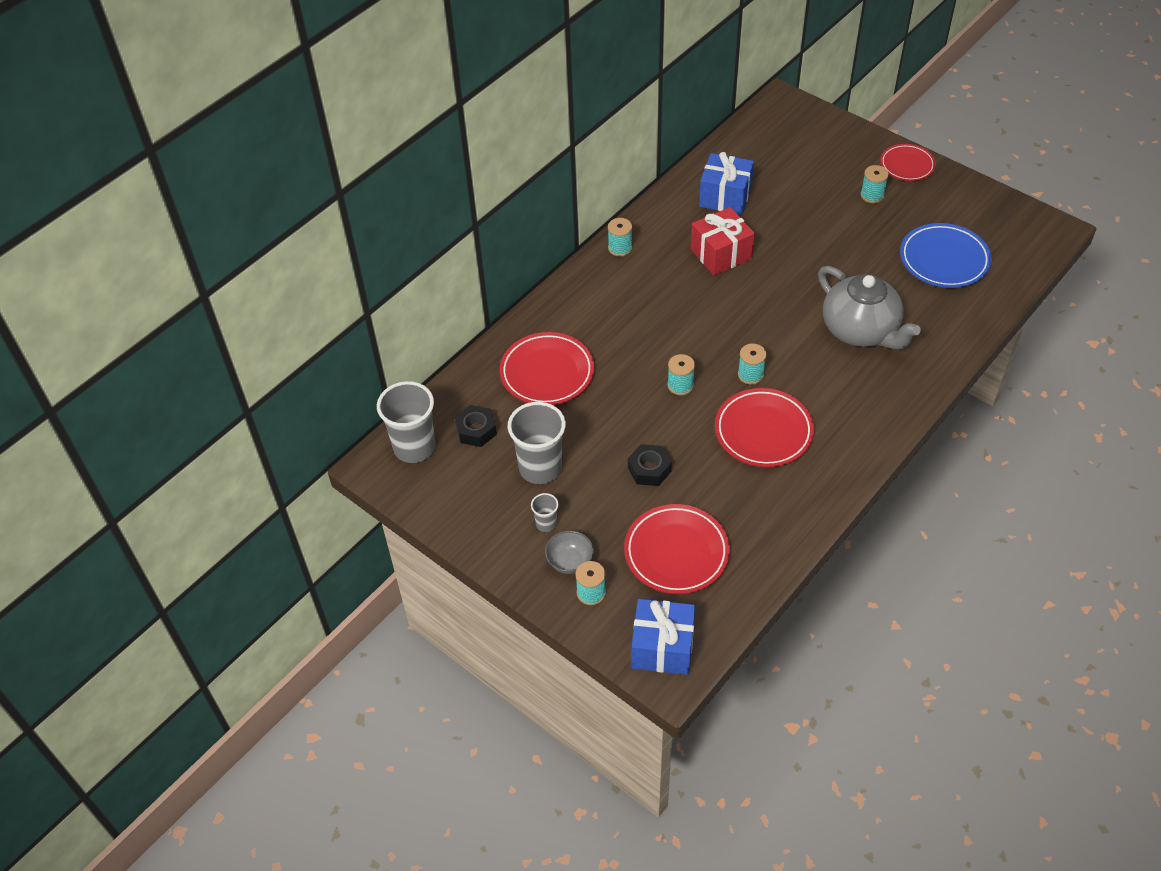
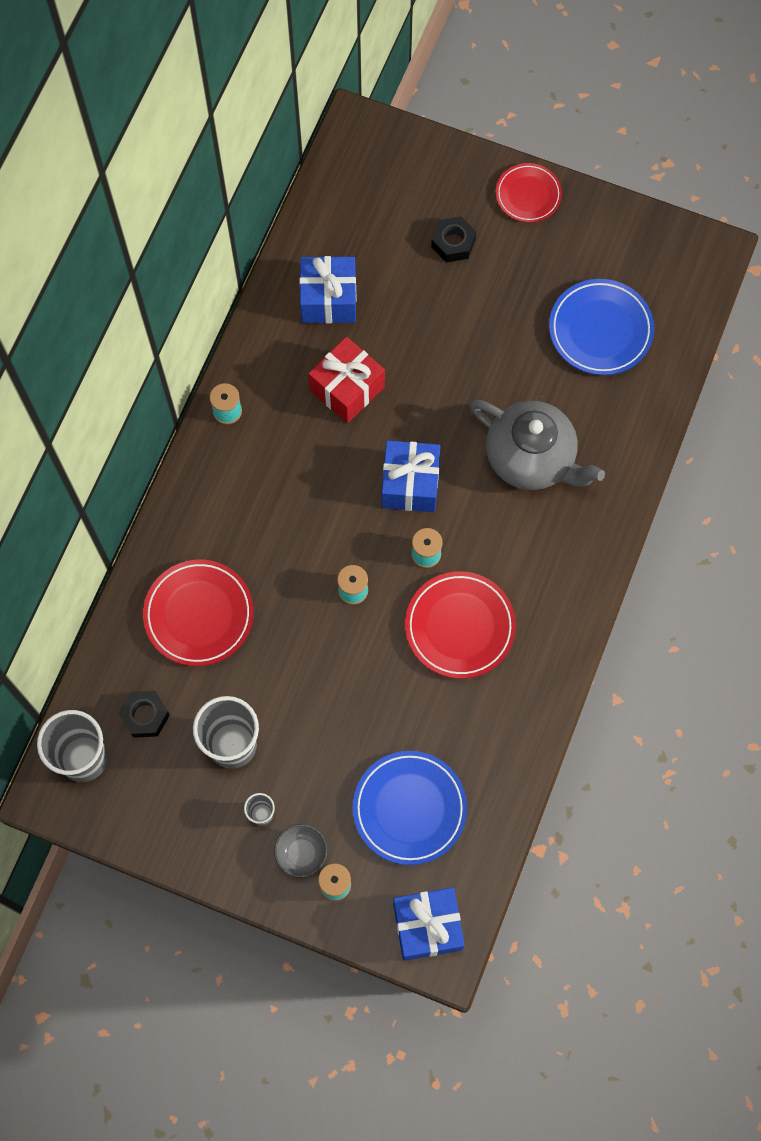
camera: 20 degrees left, 20 degrees up
red plate [624,504,730,594] -> blue plate [353,751,467,865]
black nut [628,444,672,486] -> black nut moved to [431,216,476,263]
turquoise spool [861,165,889,203] -> none
none -> blue gift [382,440,440,512]

